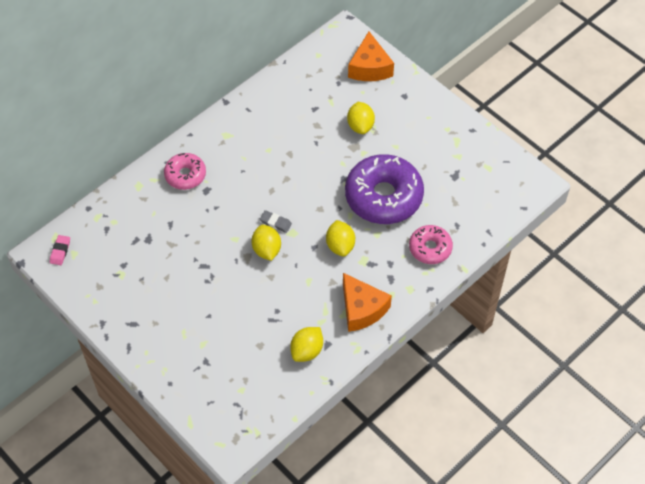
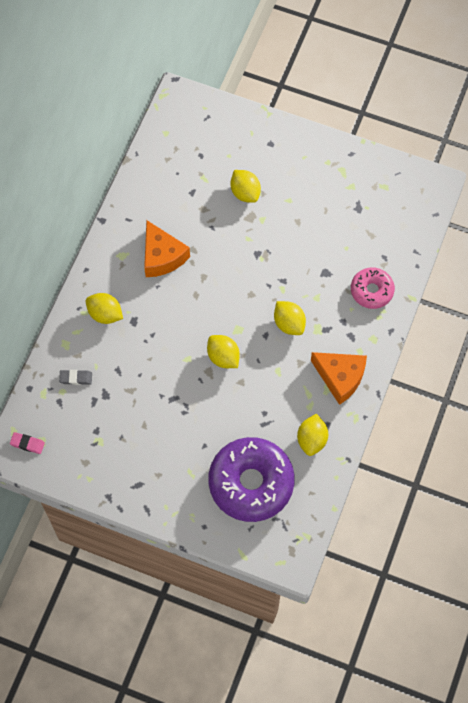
camera: 25 degrees left, 10 degrees up
pink eraser [50,235,70,265] -> pink eraser turned 60 degrees counterclockwise [10,432,45,454]
pink donut [164,153,206,190] -> yellow lemon [86,293,123,324]
grey eraser [260,210,292,233] -> grey eraser moved to [59,370,92,385]
purple donut [345,154,424,224] -> purple donut moved to [208,437,295,522]
orange cheese [348,32,394,81] -> orange cheese moved to [144,220,190,277]

